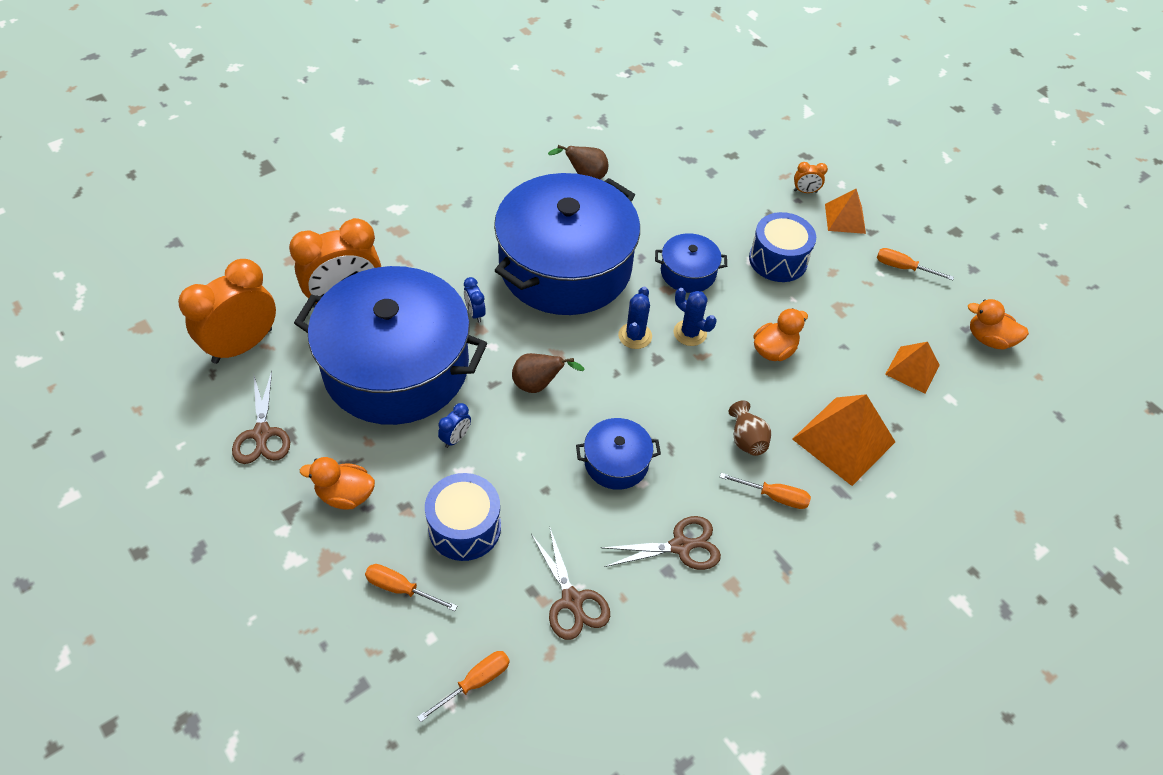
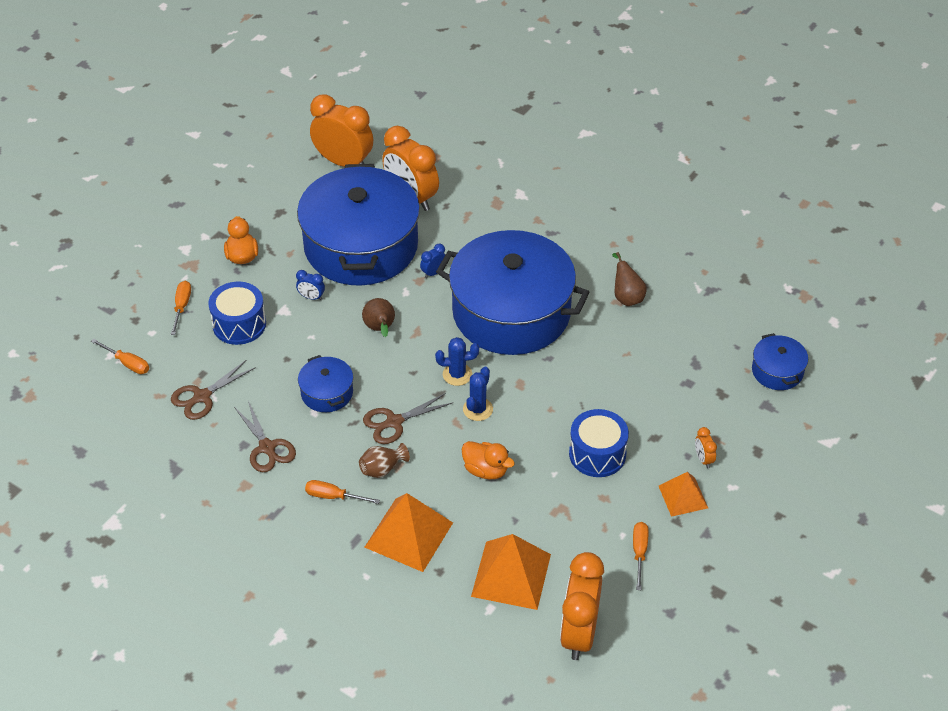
camera: 75 degrees right, 5 degrees down
brown scissors [232,371,290,464] -> brown scissors moved to [363,393,452,444]
blue pot [655,233,727,293] -> blue pot moved to [752,333,808,390]
orange screwdriver [720,473,811,509] -> orange screwdriver turned 105 degrees clockwise [305,480,380,504]
orange pyramid [885,342,940,394] -> orange pyramid [471,534,551,610], size x1.66
orange duck [968,299,1029,349] -> orange clock [560,552,604,660]

